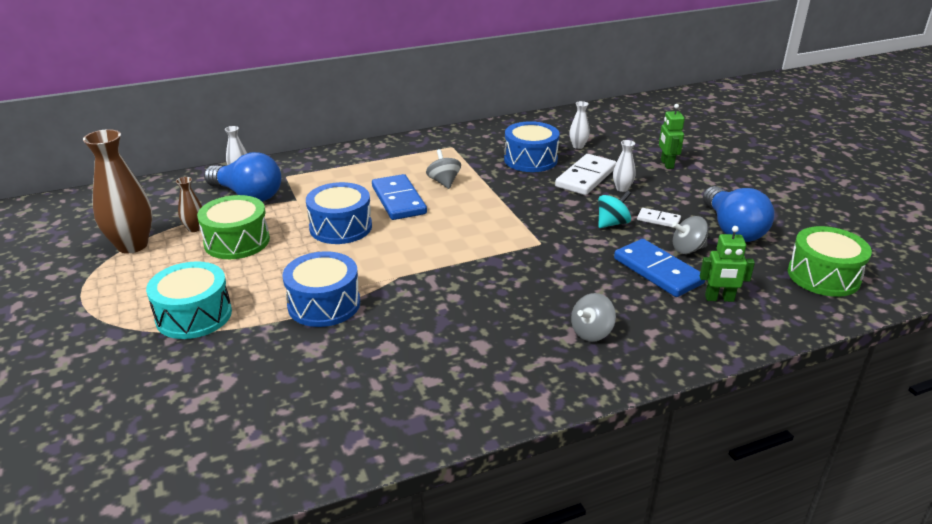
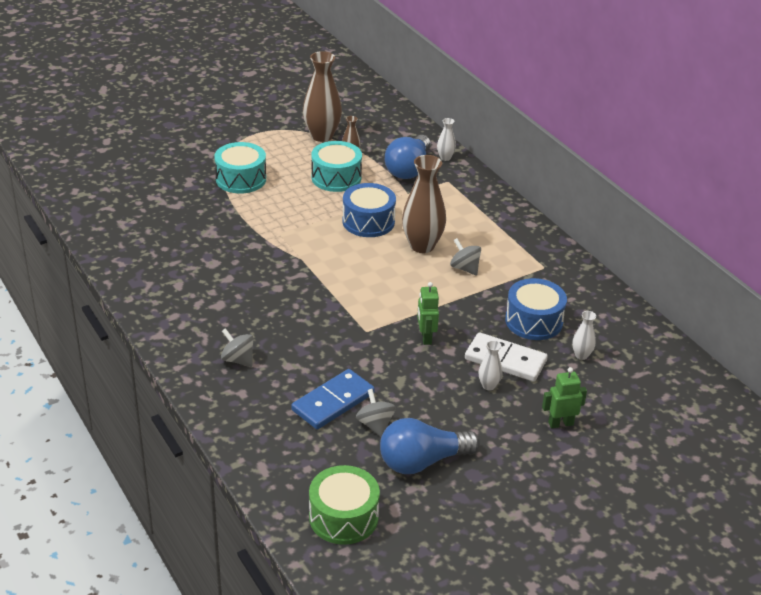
camera: 80 degrees right, 5 degrees up
green drum [197,195,270,259] -> turquoise drum [311,141,362,192]
blue drum [282,251,360,327] -> none
blue domino [372,174,427,220] -> brown vase [402,155,446,253]
grey spinning top [426,149,461,189] -> grey spinning top turned 105 degrees counterclockwise [450,238,481,276]
turquoise spinning top [598,190,631,228] -> none
white domino [637,208,681,228] -> none
green robot [700,226,755,302] -> green robot moved to [417,282,439,345]

